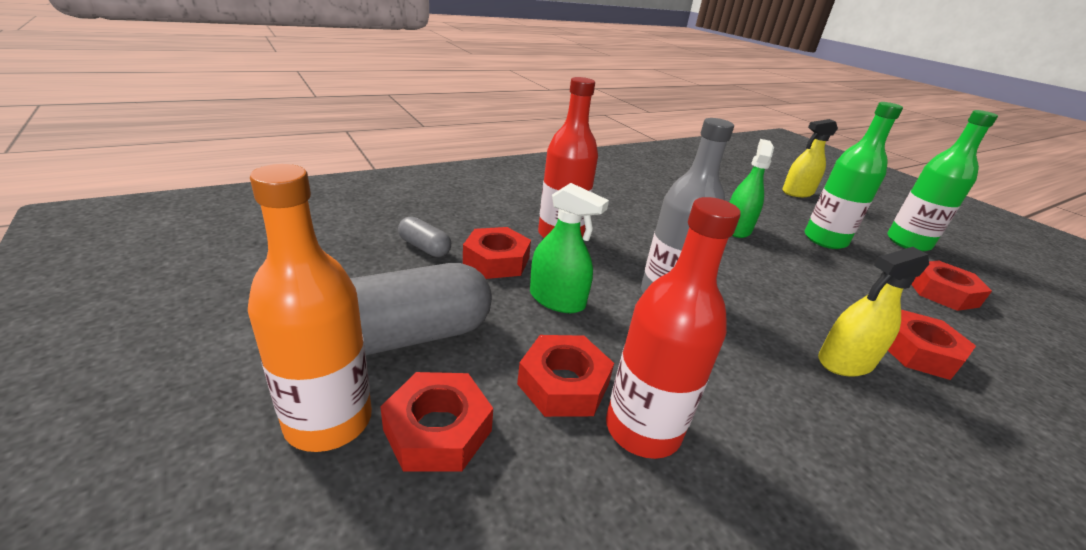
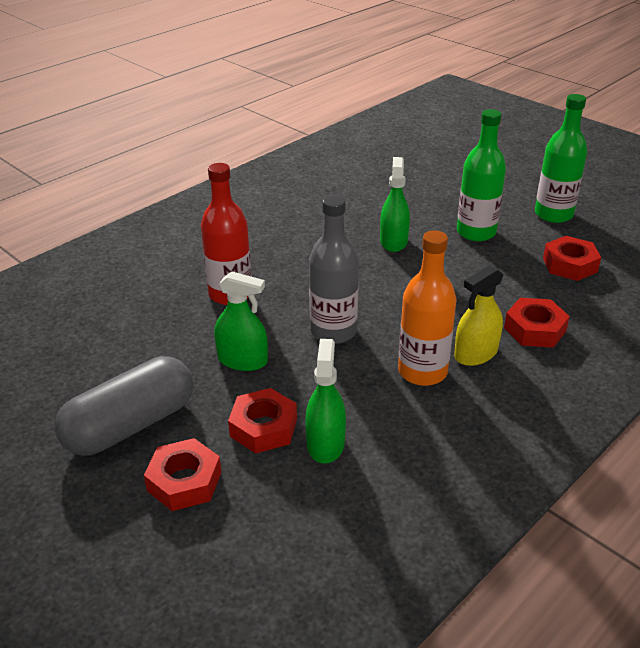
camera: 10 degrees left, 5 degrees up
orange bottle [248,164,372,452] -> orange bottle moved to [398,230,457,386]
grey capsule [398,216,451,257] -> none
red nut [463,227,531,279] -> none
red bottle [606,197,741,459] -> green spray bottle [305,339,346,464]
yellow spray bottle [782,119,838,197] -> none

